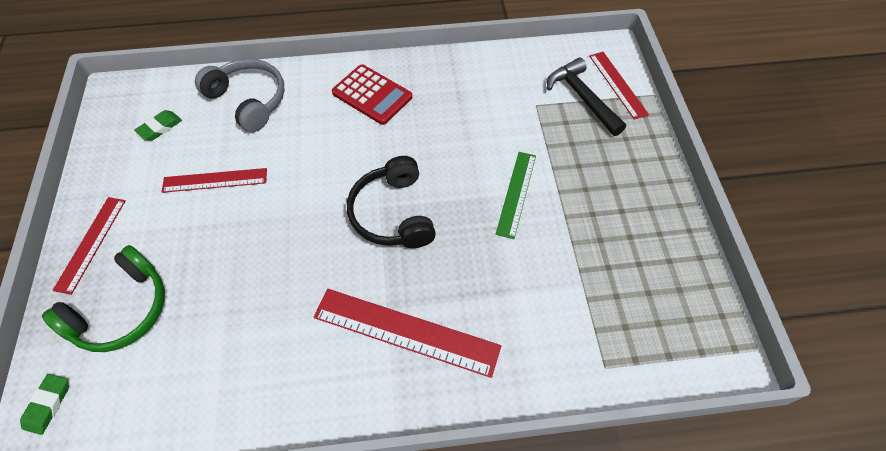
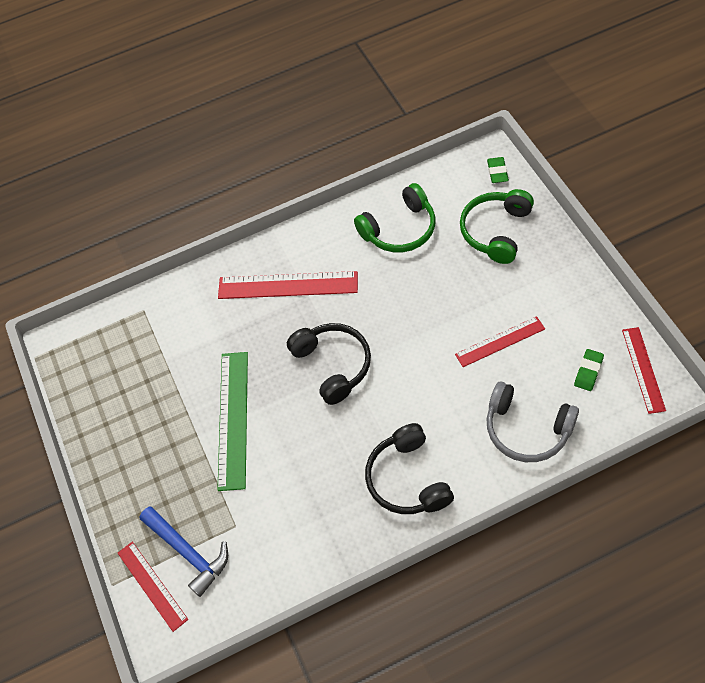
camera: 170 degrees right, 0 degrees up
red ruler [52,197,126,295] -> red ruler moved to [622,327,666,414]
red calculator [332,64,412,125] -> black headphones [365,423,454,514]
green ruler [496,152,536,239] -> green ruler [217,352,248,491], size x1.59
black hammer [547,58,626,136] -> blue hammer [140,506,228,597]
none -> green headphones [354,183,436,252]

